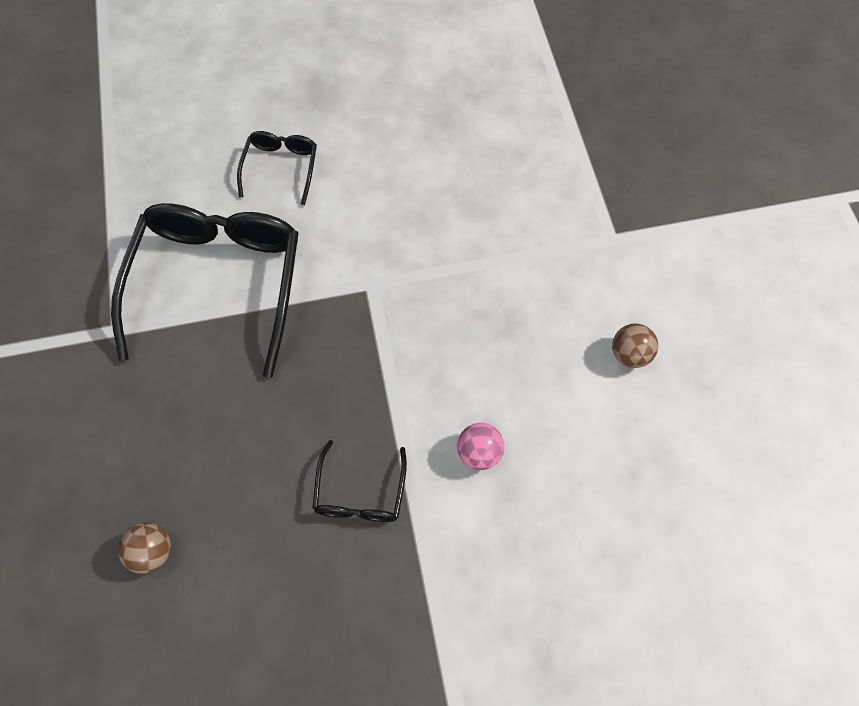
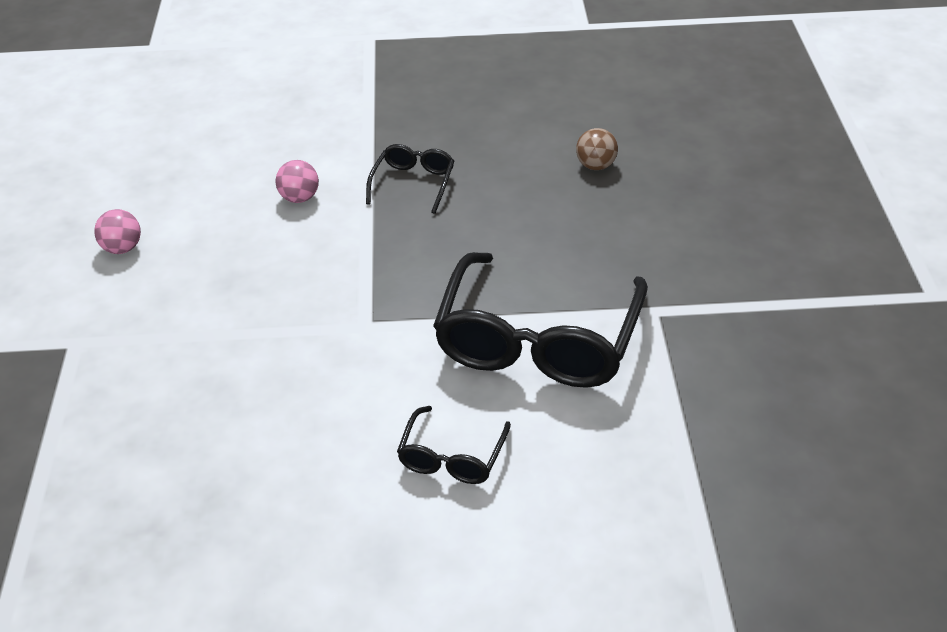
camera: 170 degrees left, 25 degrees down
brown ball [612,324,658,368] -> pink ball [94,209,141,254]

